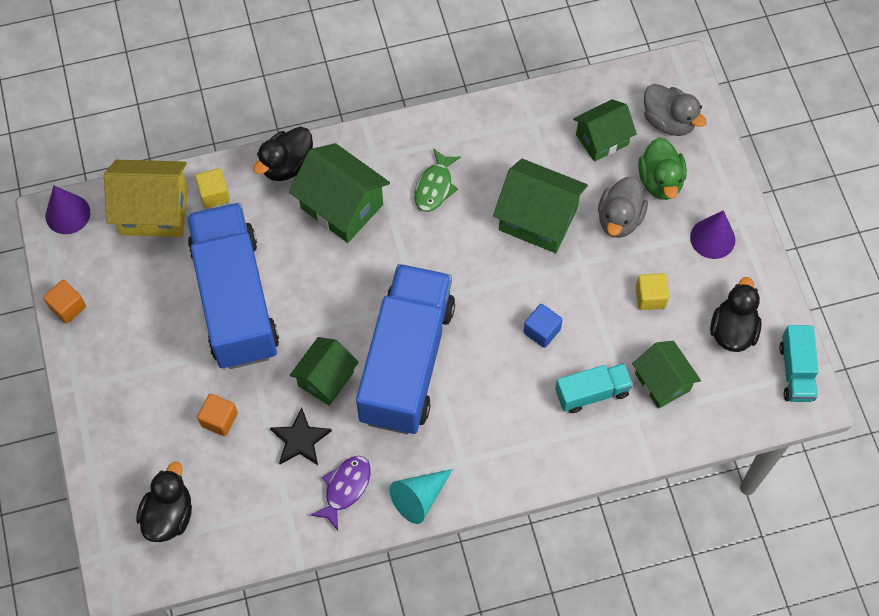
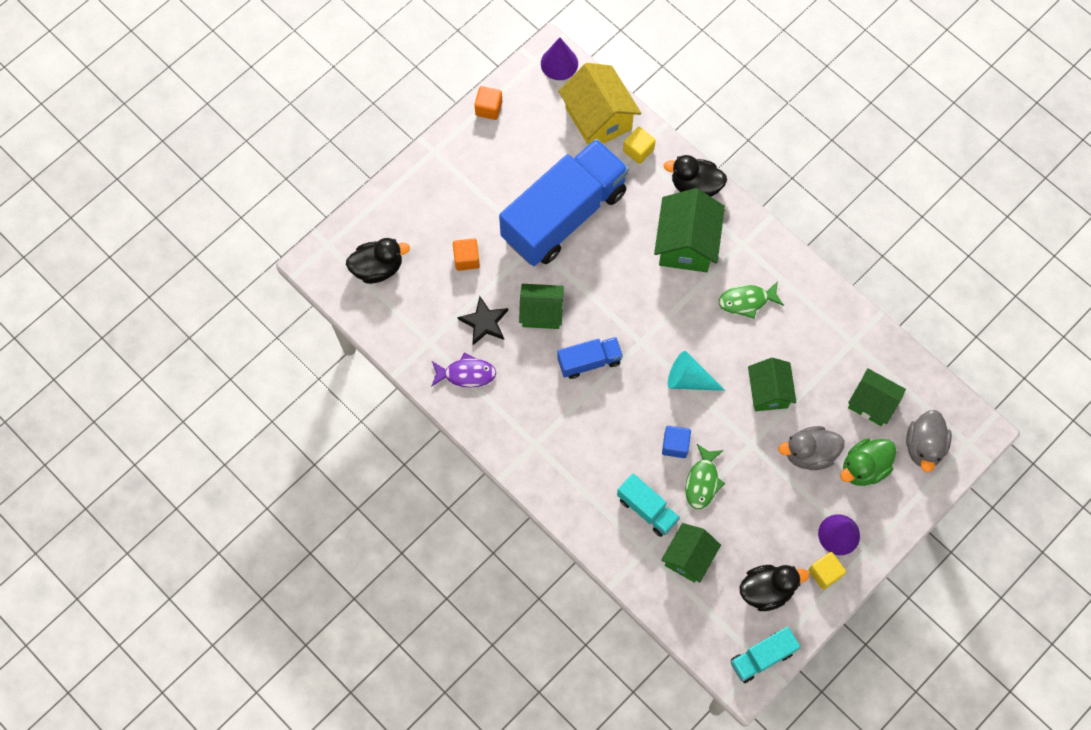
camera: 60 degrees right, 5 degrees up
blue truck [356,264,455,434] -> blue truck [557,337,623,379], size x0.45
turquoise cone [389,469,453,524] -> turquoise cone moved to [668,351,725,391]
green house [493,159,588,253] -> green house [748,358,797,411], size x0.66
yellow cube [636,273,669,310] -> yellow cube moved to [808,552,846,590]
none -> green fish [685,444,725,509]

